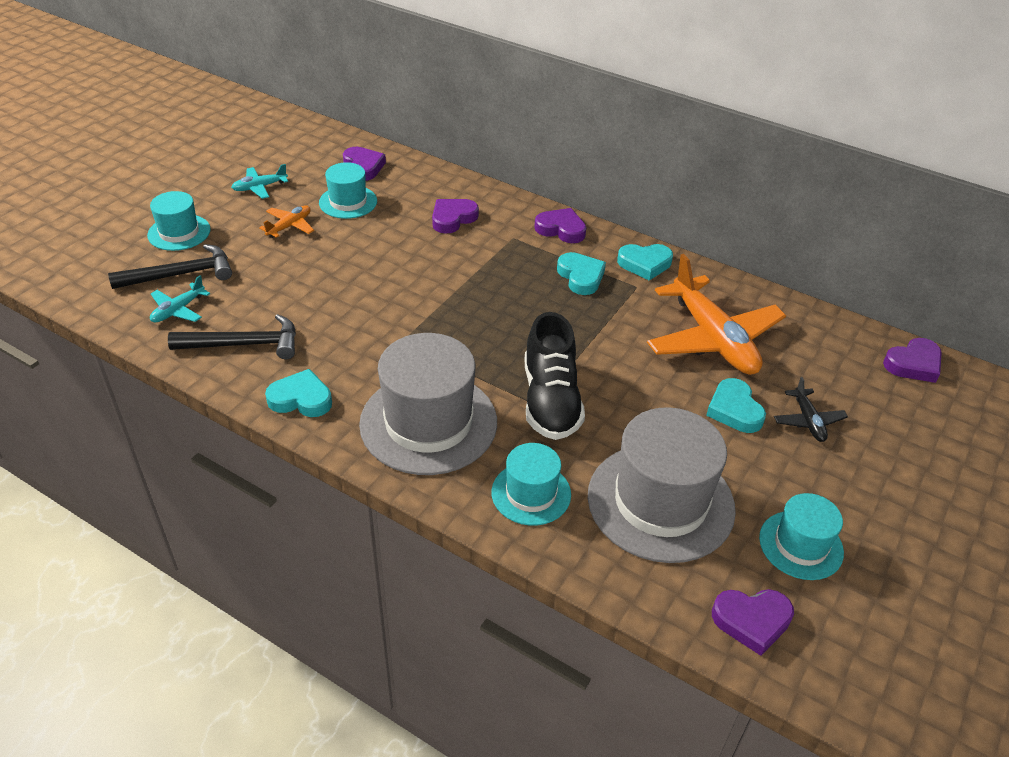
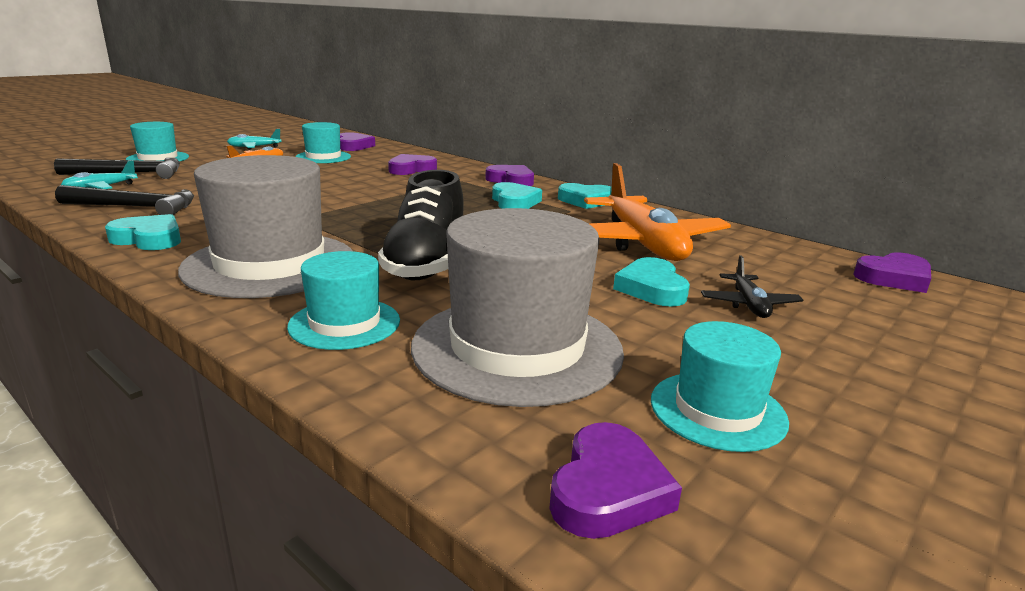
camera: 10 degrees right, 20 degrees down
purple heart [712,589,794,656] -> purple heart turned 75 degrees counterclockwise [549,422,682,539]

